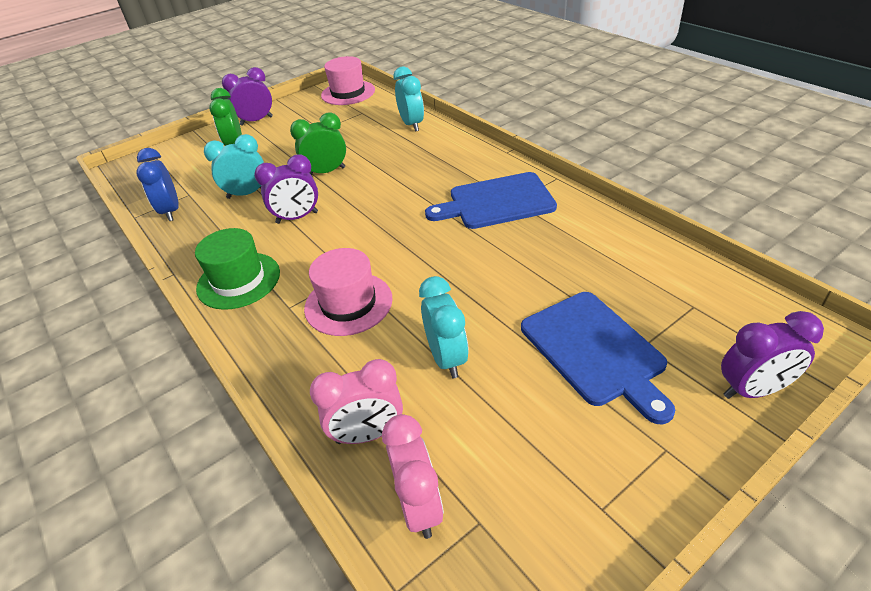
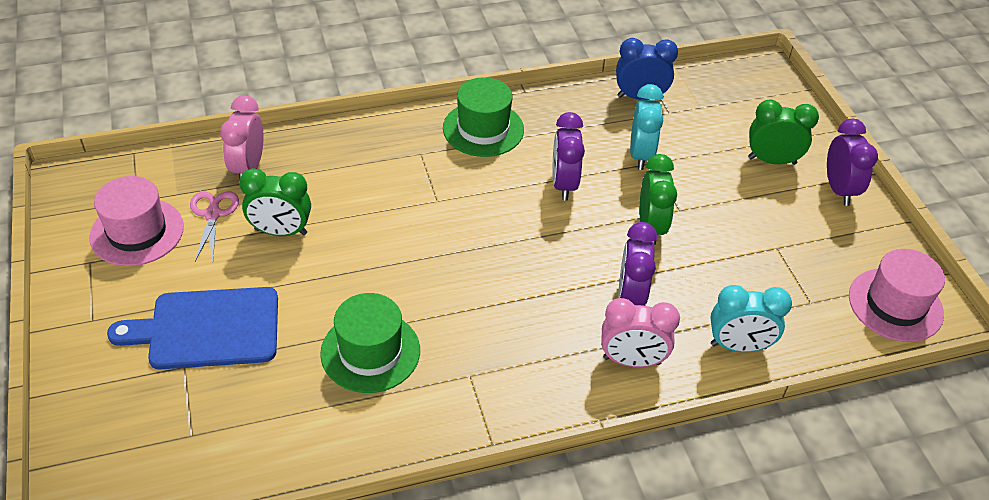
camera: 105 degrees right, 5 degrees up
pink hat [304,248,393,336] -> pink hat moved to [89,176,184,266]
pink clock [382,414,444,539] -> pink clock moved to [601,298,680,367]
turquoise clock [419,276,469,378] -> green clock [239,168,311,236]
blue cutting board [425,172,557,229] -> none
purple clock [721,311,824,399] -> purple clock moved to [618,222,657,306]
none -> pink scissors [190,191,239,261]
none -> green hat [320,293,420,393]

